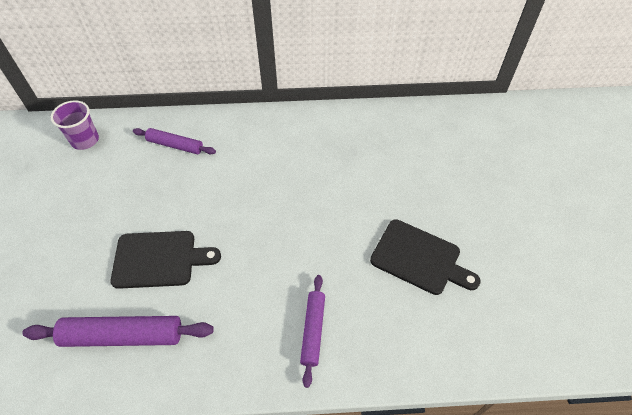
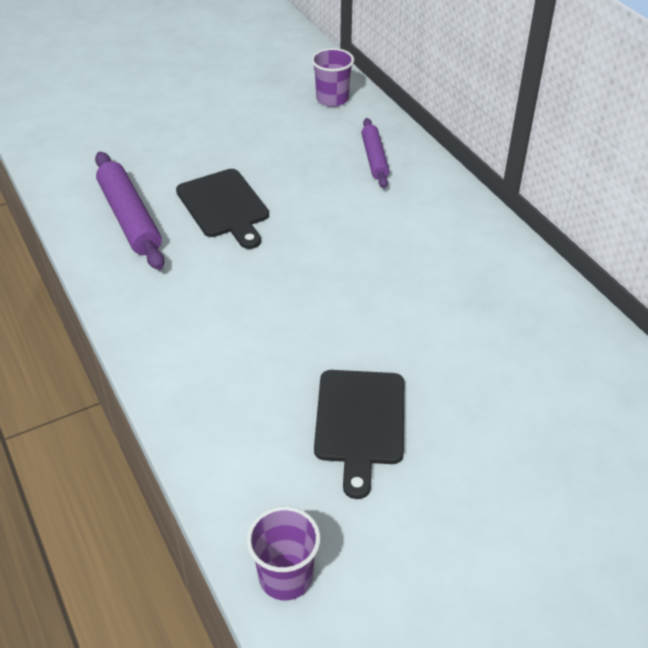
camera: 65 degrees right, 10 degrees down
purple rolling pin [300,275,325,388] -> none
none -> purple cup [246,506,321,600]

